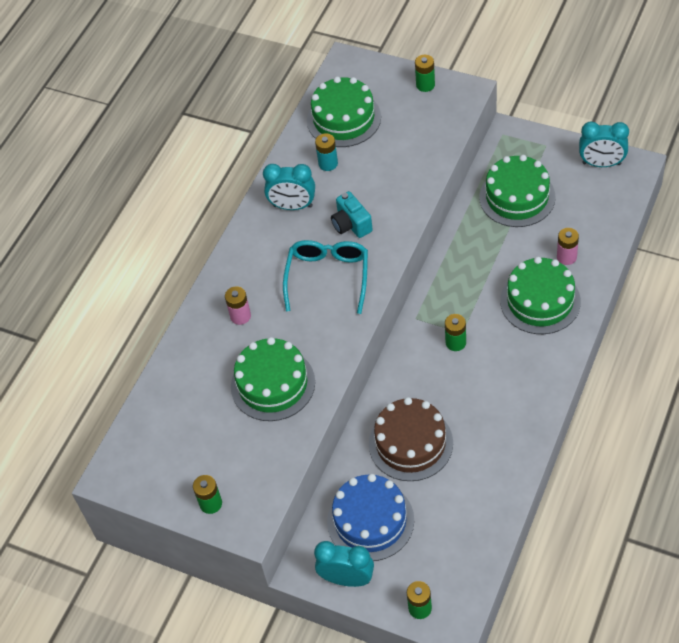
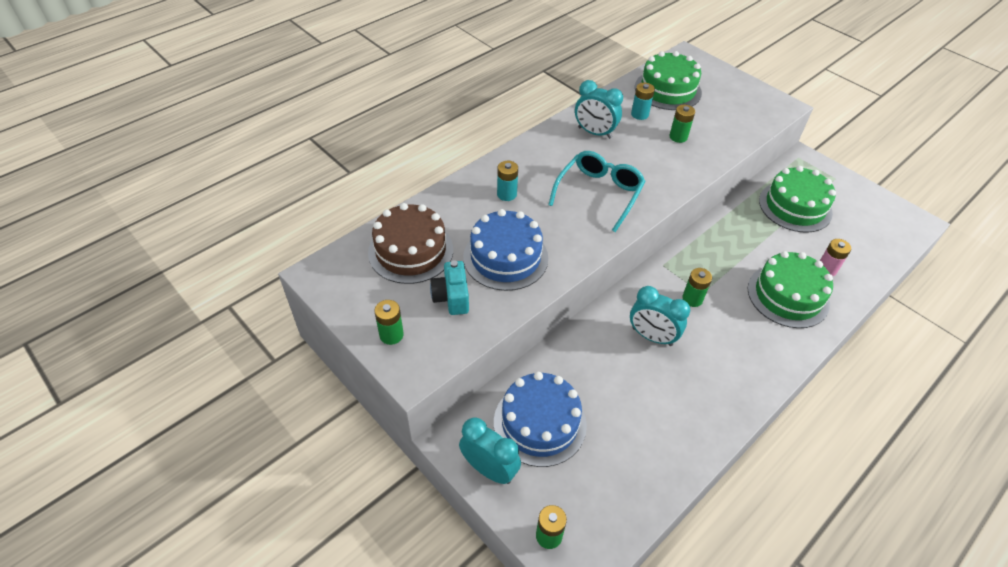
camera: 15 degrees right, 5 degrees down
pink battery [225,286,251,325] -> turquoise battery [497,161,518,201]
green cake [231,337,315,421] -> blue cake [463,209,548,291]
turquoise camera [331,191,373,238] -> turquoise camera moved to [430,260,469,315]
brown cake [369,397,453,481] -> brown cake moved to [368,203,453,284]
green battery [415,55,435,92] -> green battery moved to [669,105,695,143]
turquoise clock [579,122,629,167] -> turquoise clock moved to [630,286,690,346]

